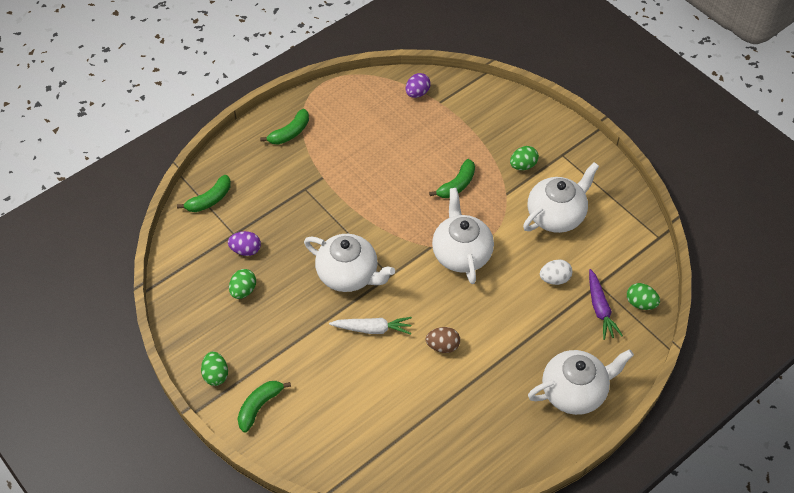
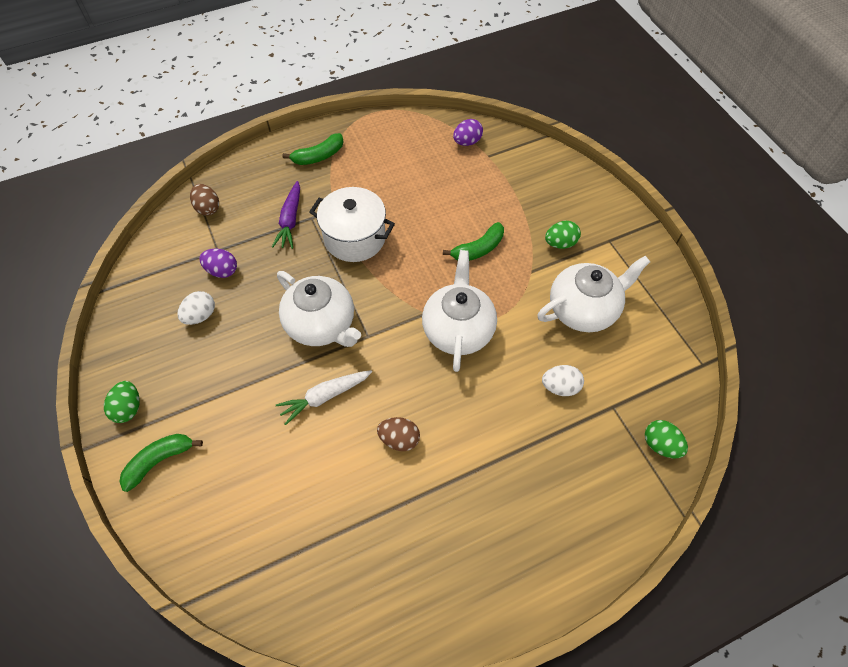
camera: 15 degrees right, 5 degrees up
green banana [177,175,231,212] -> brown egg [190,184,219,216]
green egg [229,269,256,299] -> white egg [177,291,215,325]
white carrot [329,317,412,334] -> white carrot turned 135 degrees clockwise [276,370,372,425]
white teapot [528,349,634,415] -> none
purple carrot [589,269,623,340] -> purple carrot moved to [272,181,300,249]
none -> white pot [310,187,395,262]

